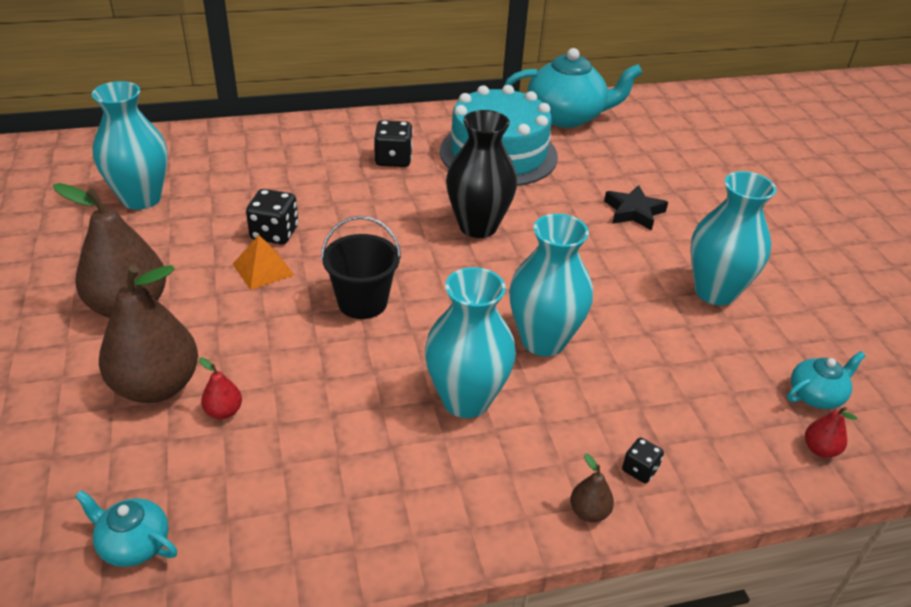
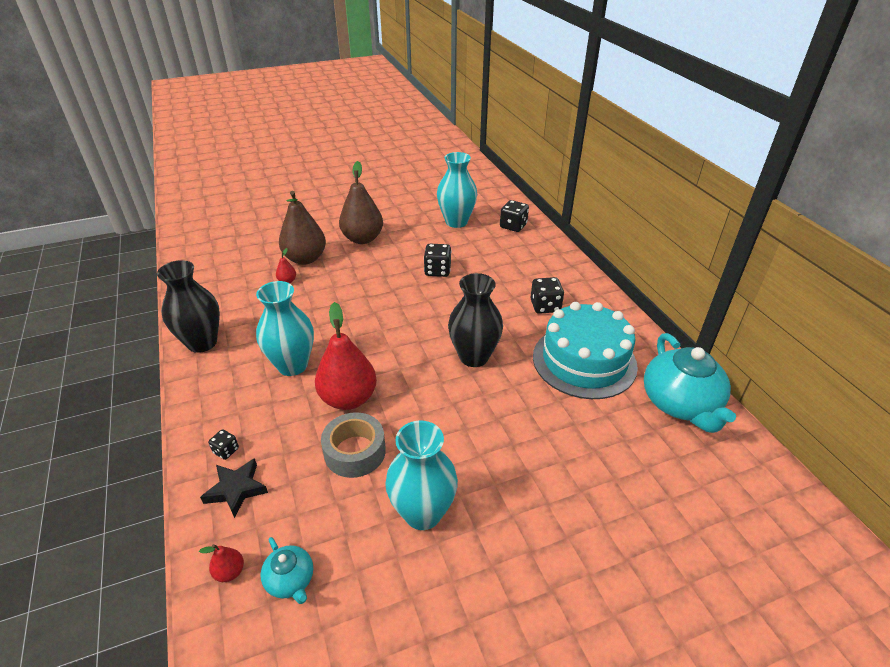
camera: 85 degrees right, 0 degrees up
turquoise teapot [75,490,177,567] -> none
orange pyramid [233,235,294,290] -> none
black bucket [321,216,401,319] -> none
turquoise vase [509,214,593,356] -> red pear [315,302,377,410]
brown pear [570,453,614,522] -> none
black star [604,185,668,231] -> black star moved to [200,458,268,518]
none -> black vase [157,260,220,353]
none -> grey tape [321,412,386,478]
none -> black dice [500,200,529,232]

